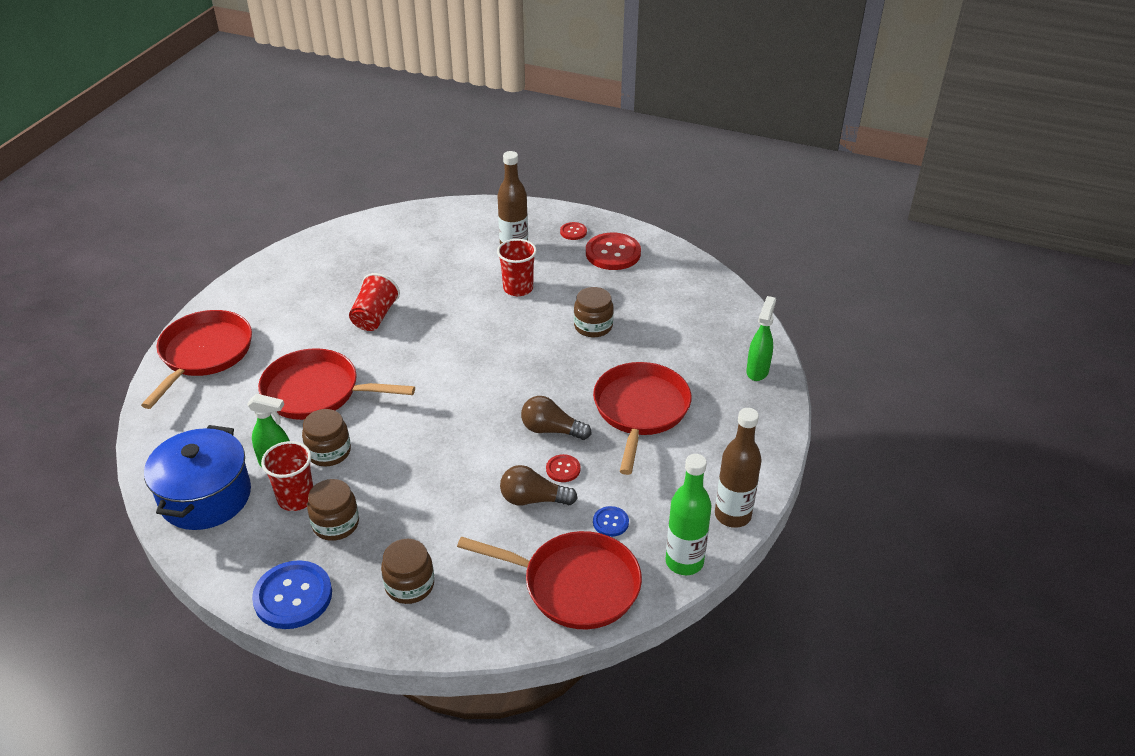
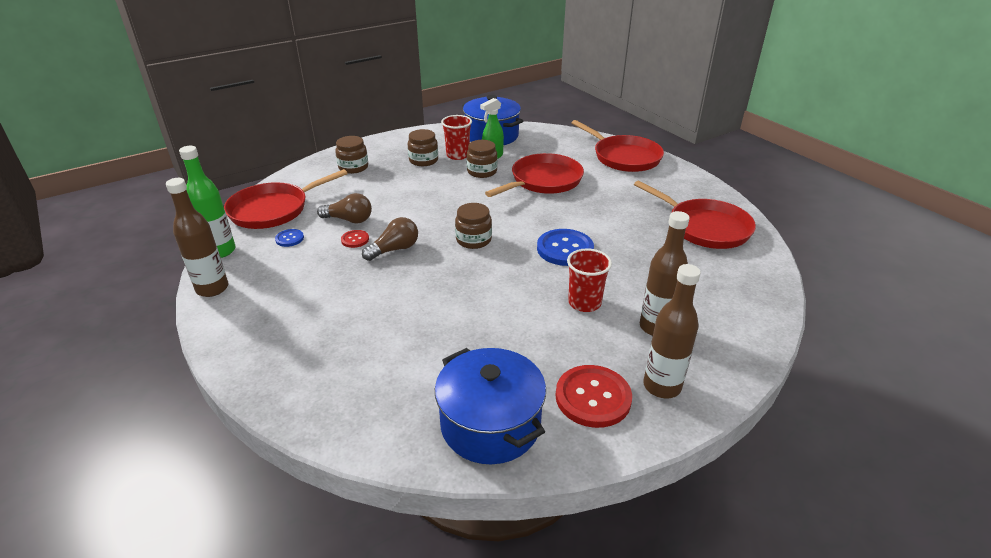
camera: 125 degrees right, 5 degrees down
blue button [252,560,332,629] -> blue button moved to [537,229,594,266]
red cup [349,273,400,331] -> none
brown light bulb [500,465,578,506] -> brown light bulb turned 60 degrees clockwise [317,193,372,223]
red button [560,222,587,240] -> brown bottle [643,264,701,399]
brown jar [574,287,614,337] -> brown jar moved to [455,203,492,249]
red pan [593,362,692,475] -> red pan moved to [634,181,756,249]
green spray bottle [746,296,776,381] -> none
none -> blue pot [435,348,546,464]

